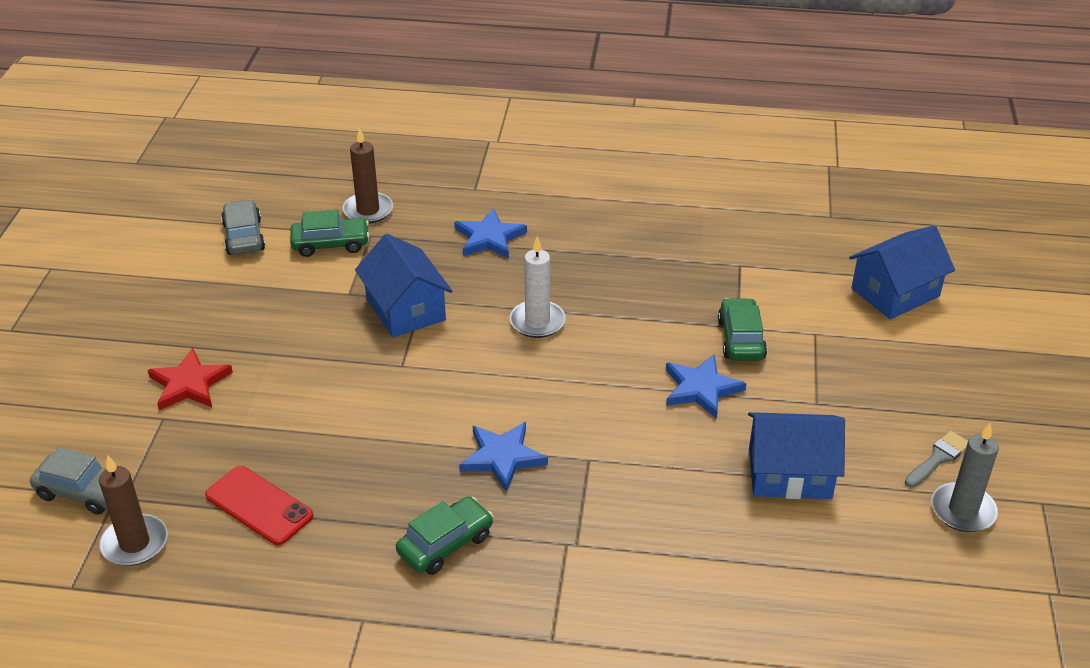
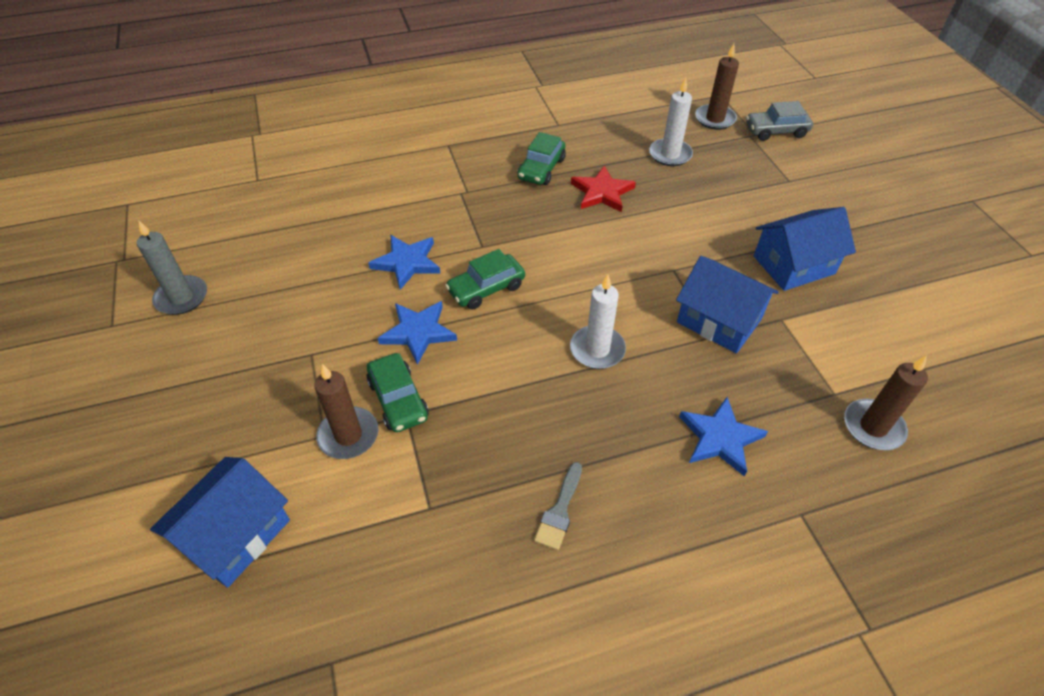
camera: 155 degrees right, 10 degrees up
red star [148,348,233,411] -> red star moved to [571,166,636,212]
red phone [205,466,313,545] -> white candle [649,78,693,166]
grey car [221,199,265,255] -> none
green car [290,210,369,257] -> green car moved to [445,249,525,309]
blue star [459,422,548,492] -> blue star moved to [369,235,441,290]
blue house [748,412,845,499] -> blue house moved to [754,207,856,291]
grey brush [905,431,968,488] -> grey brush moved to [534,462,582,550]
none -> brown candle [314,364,379,459]

